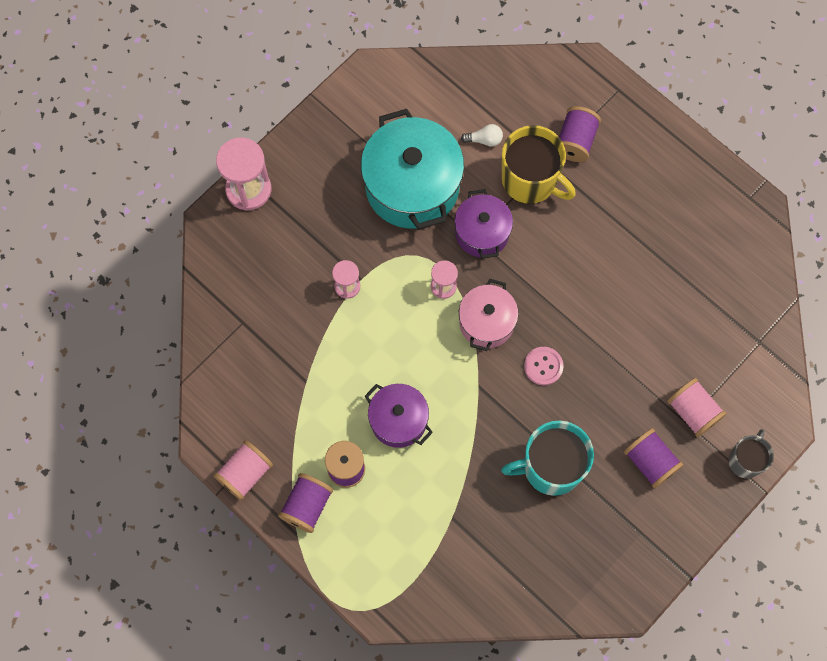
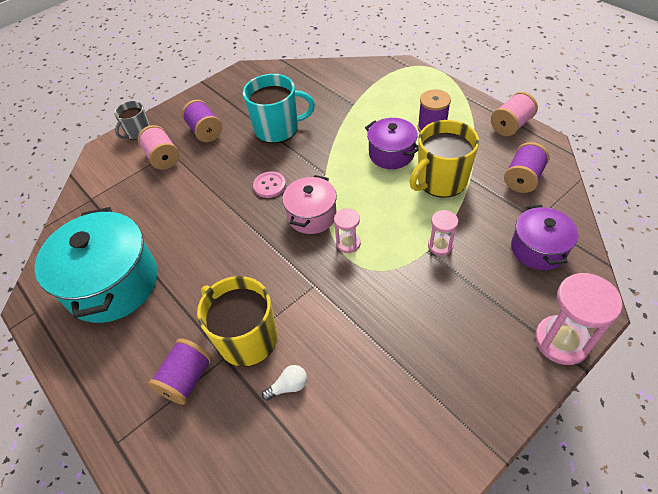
camera: 170 degrees left, 20 degrees down
purple spool [278,473,333,533] -> purple spool moved to [504,142,549,193]
turquoise pot [361,109,464,230] -> turquoise pot moved to [35,207,157,323]
purple pot [454,189,513,259] -> purple pot moved to [511,205,579,270]
white light bulb [461,124,503,147] -> white light bulb turned 150 degrees clockwise [262,365,307,401]
none -> yellow mug [409,120,479,198]

